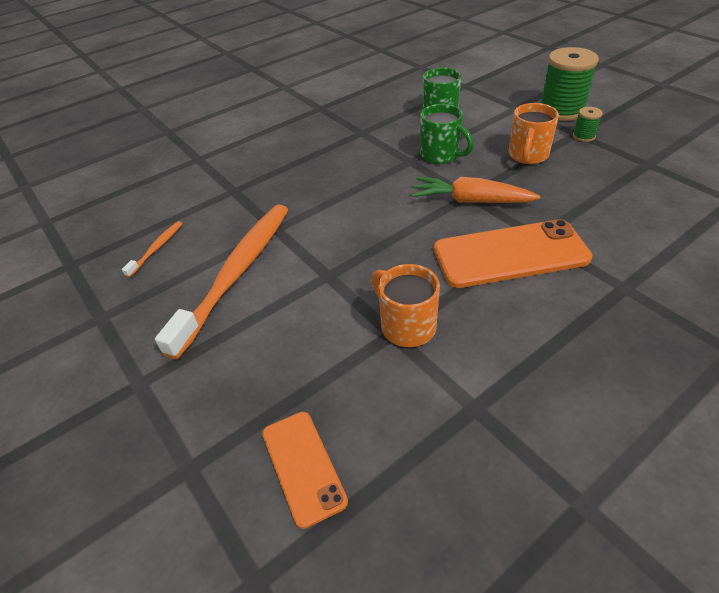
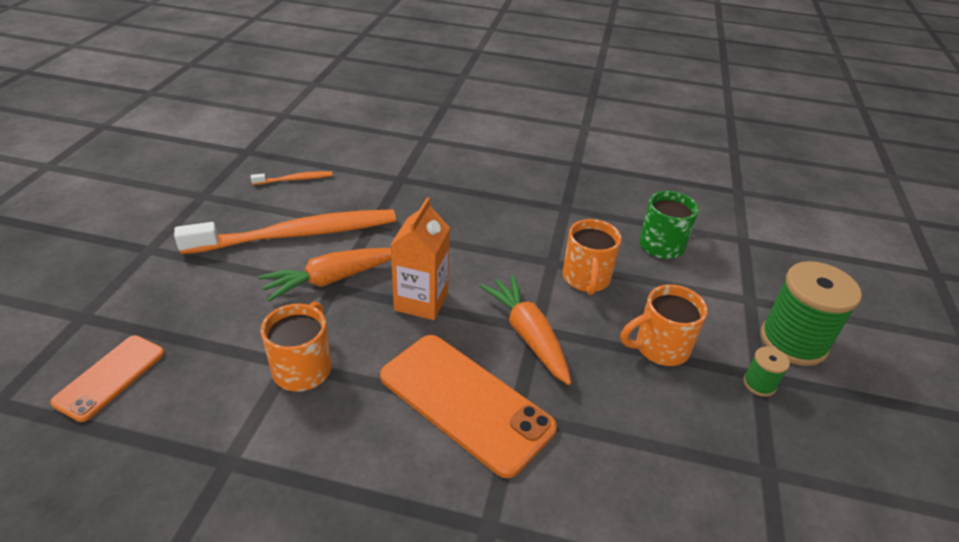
camera: 45 degrees right, 5 degrees down
green mug [420,104,474,164] -> orange mug [562,219,622,295]
none -> orange carrot [258,248,391,302]
none -> orange carton [390,197,450,320]

